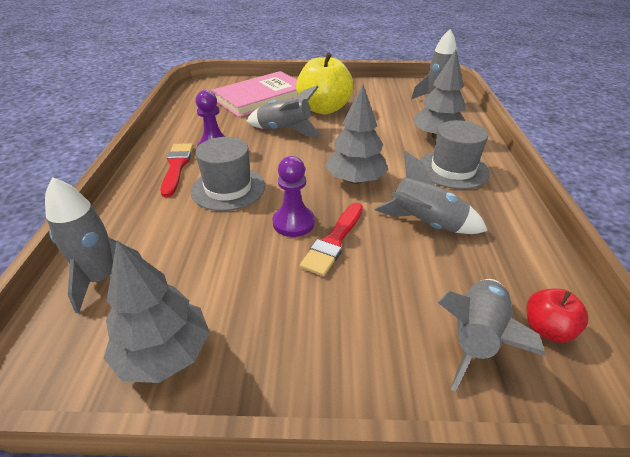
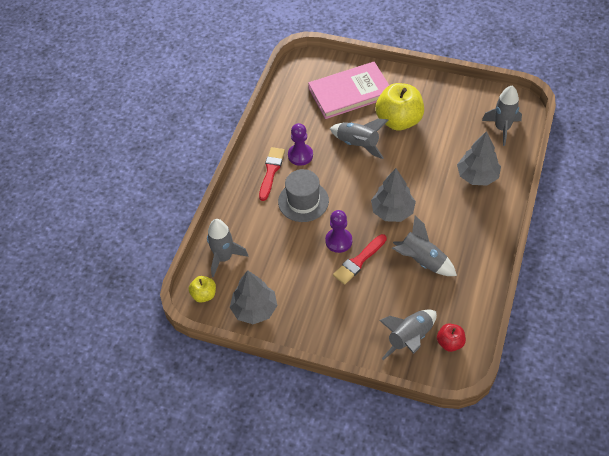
camera: 20 degrees right, 15 degrees up
grey hat [420,120,490,189] -> none
none -> yellow apple [189,276,216,302]

